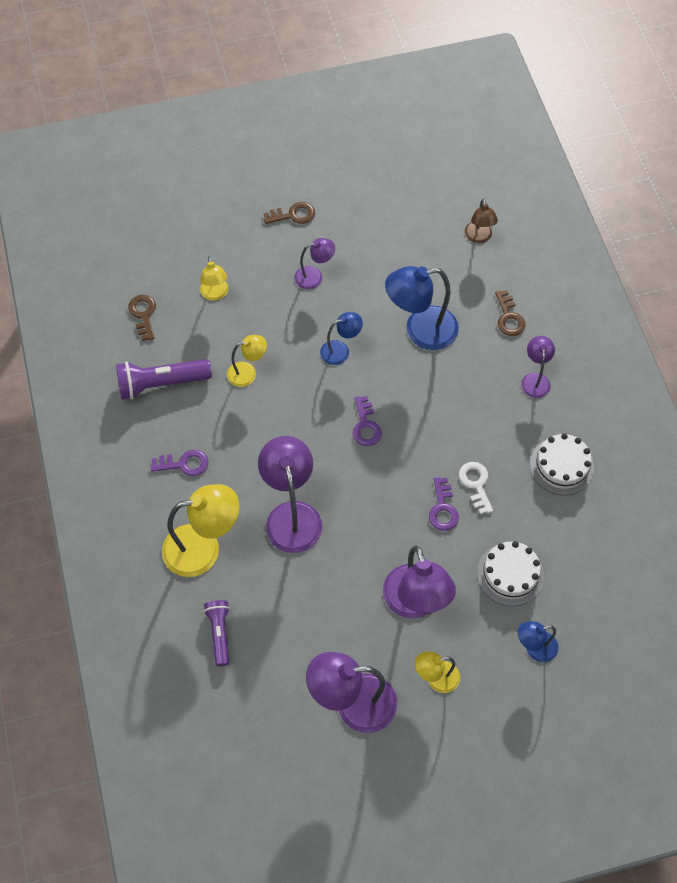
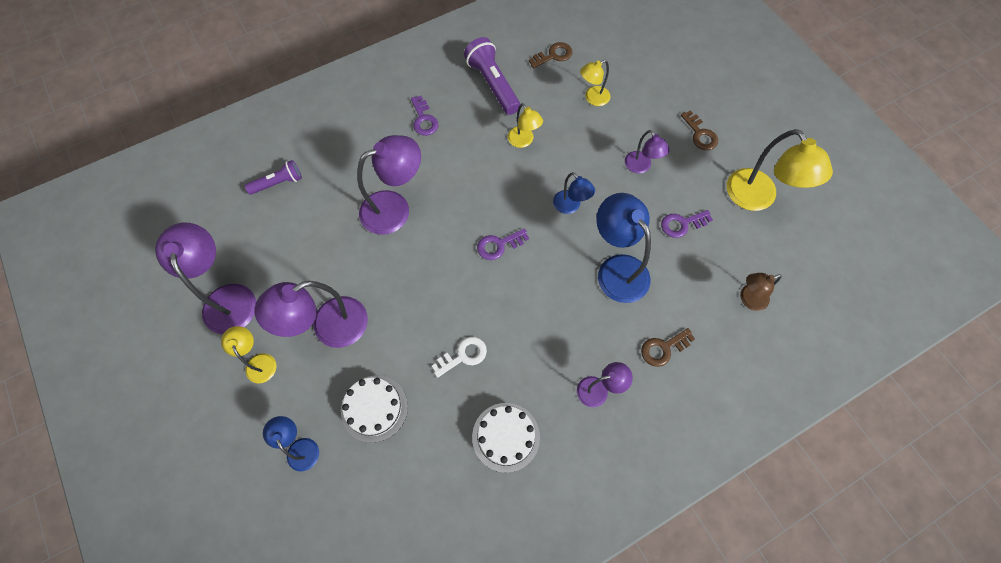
camera: 75 degrees right, 5 degrees up
yellow lamp [162,484,240,577] -> yellow lamp moved to [727,129,833,211]
purple key [429,477,459,531] -> purple key moved to [661,210,713,238]

